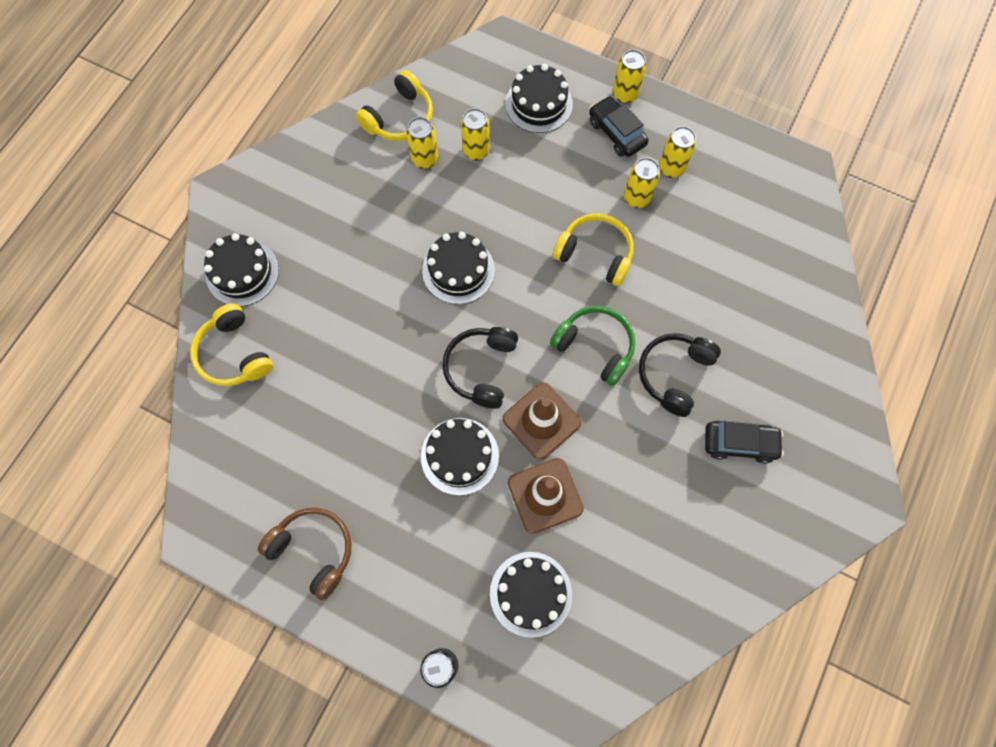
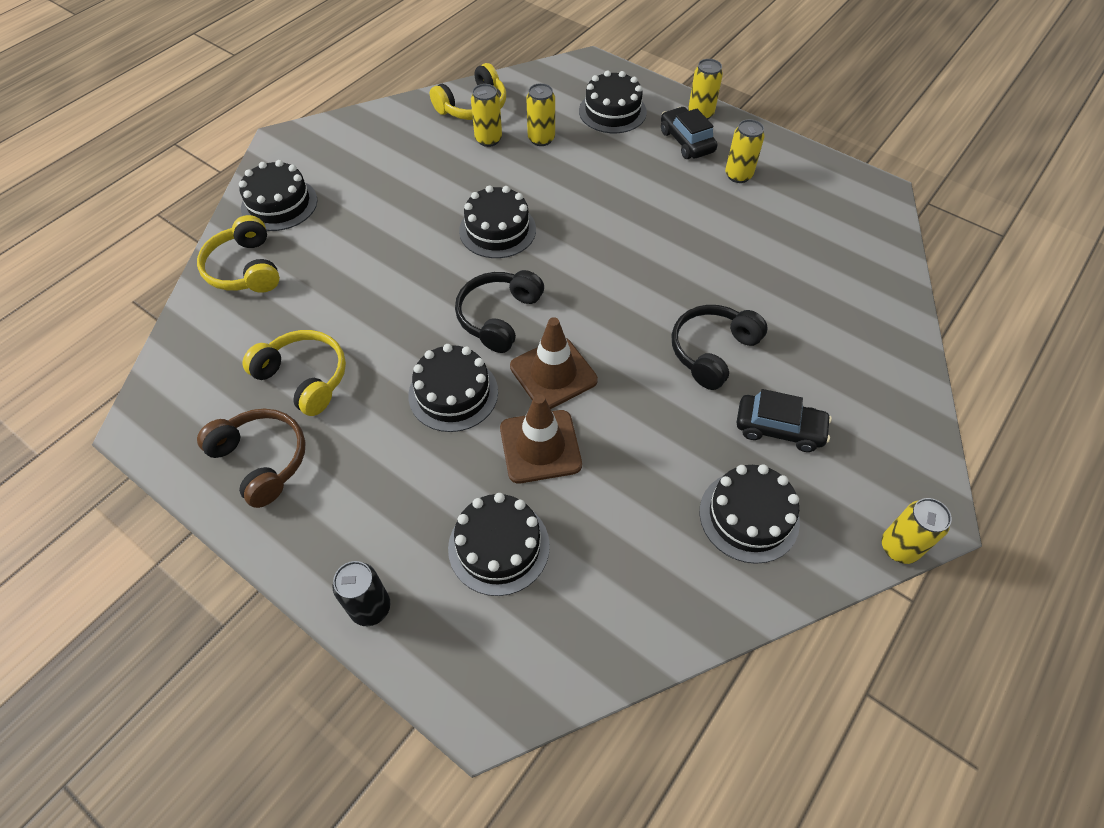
camera: 10 degrees right, 15 degrees down
green headphones [550,306,635,386] -> none
yellow headphones [553,213,634,286] -> yellow headphones moved to [242,330,346,416]
yellow can [624,158,660,208] -> yellow can moved to [882,498,952,564]
none -> black cake [700,464,800,564]

